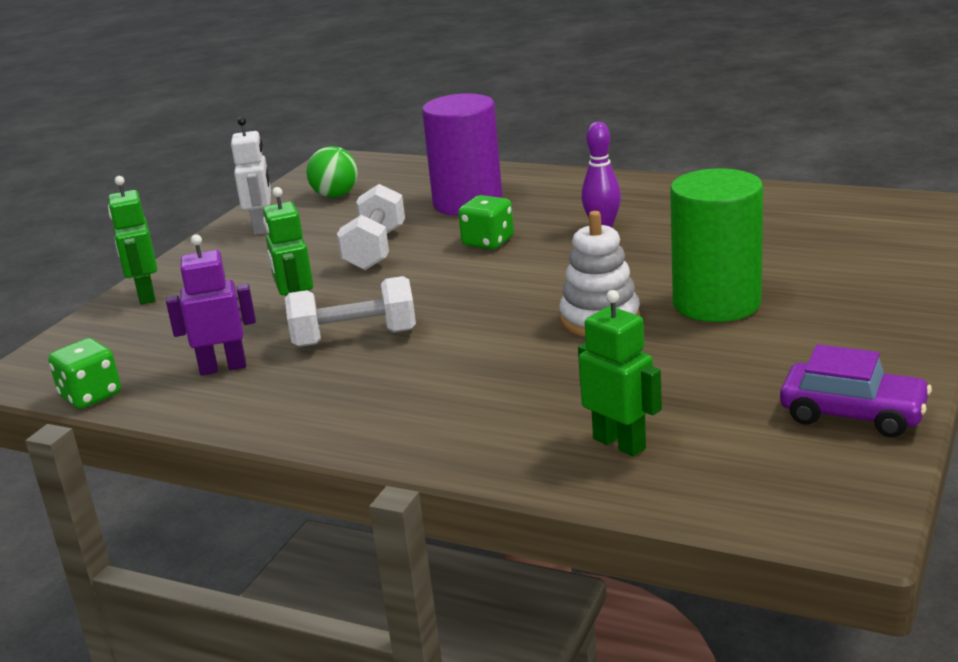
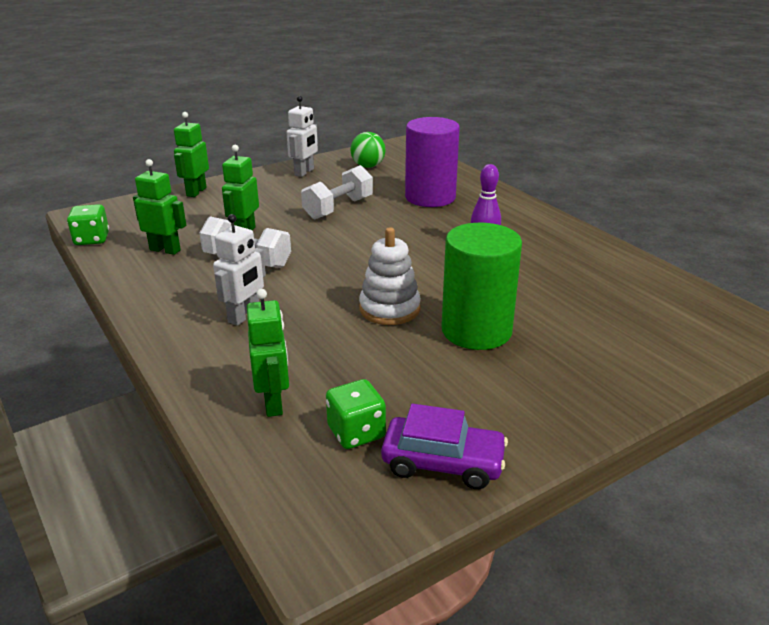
camera: 30 degrees right, 5 degrees up
purple robot [166,234,256,375] -> green robot [133,159,186,255]
green dice [458,195,514,250] -> green dice moved to [326,379,386,449]
purple car [780,344,932,437] -> purple car turned 45 degrees counterclockwise [381,404,508,489]
none -> white robot [213,214,266,326]

